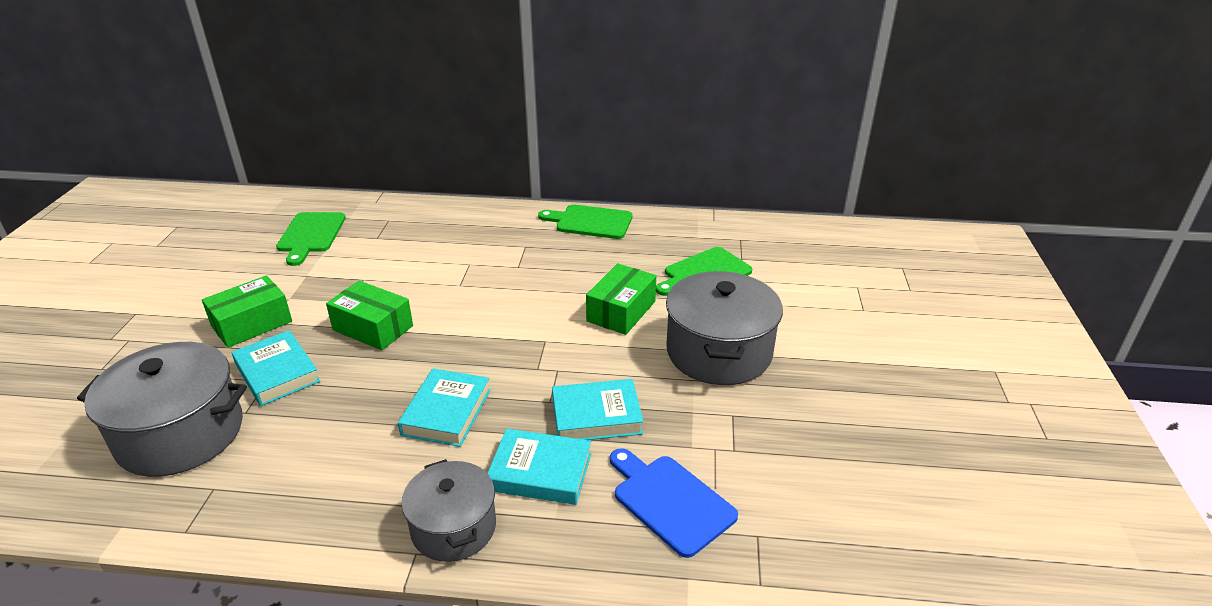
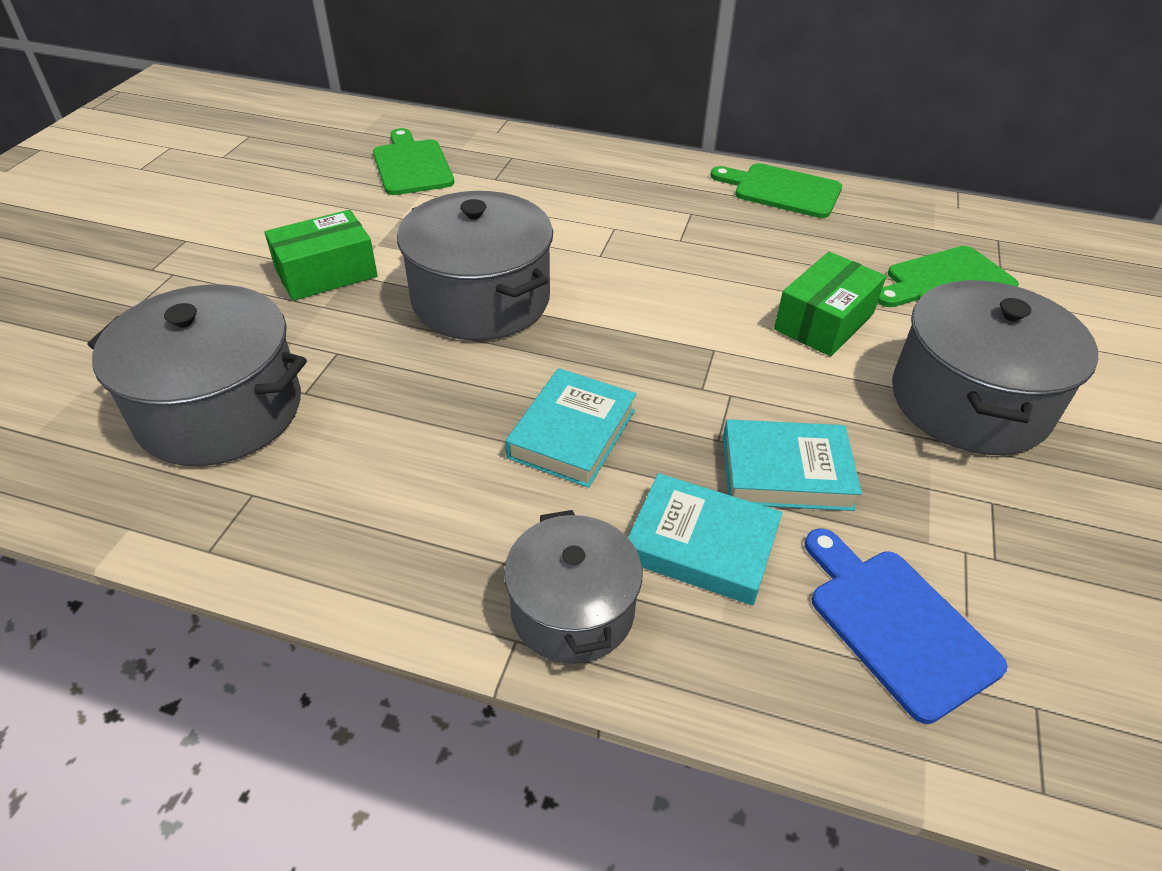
camera: 10 degrees right, 10 degrees up
turquoise book [232,330,320,406] -> none
green cutting board [276,212,346,266] -> green cutting board turned 150 degrees clockwise [373,128,454,195]
green box [326,281,413,350] -> grey pot [397,191,553,341]

